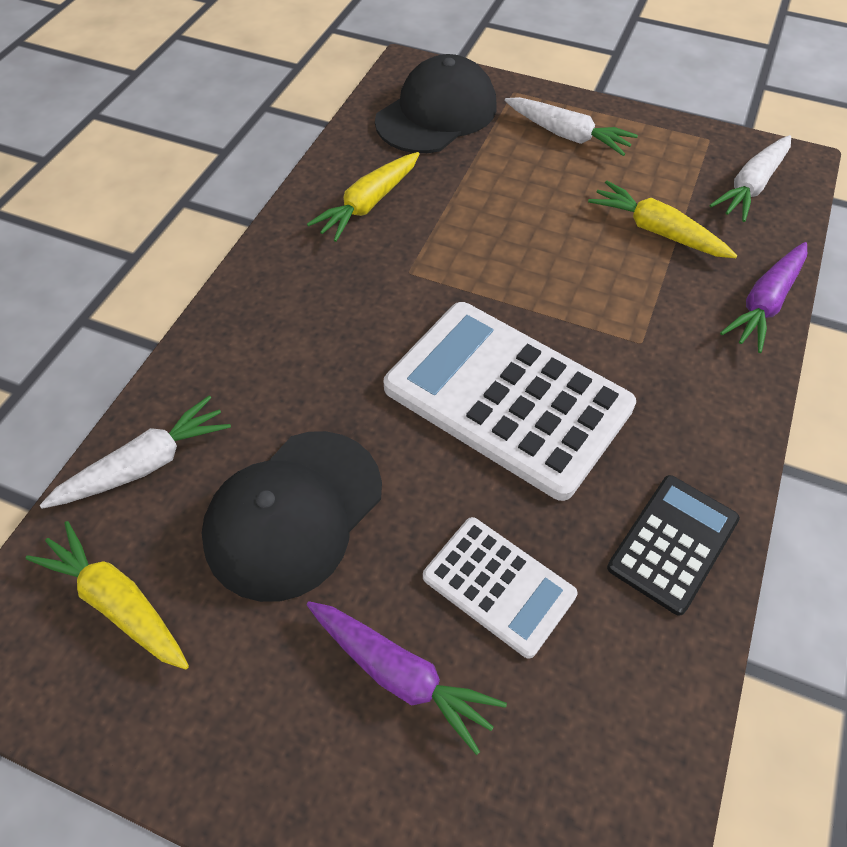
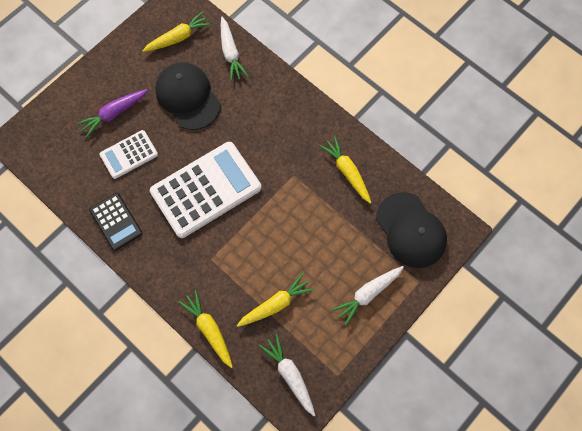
camera: 110 degrees right, 15 degrees up
purple carrot [720,242,807,353] -> yellow carrot [178,290,233,368]

